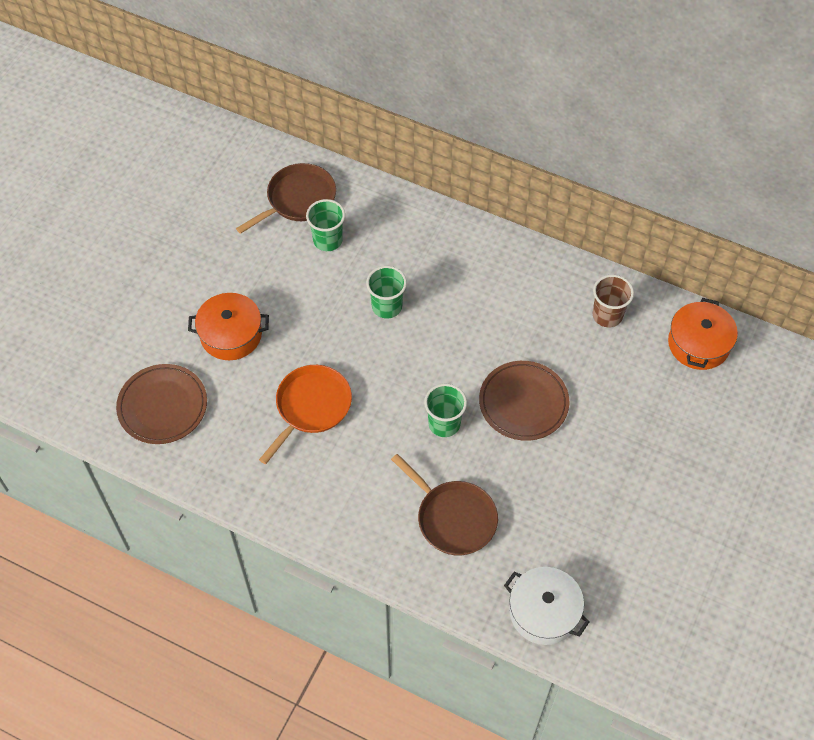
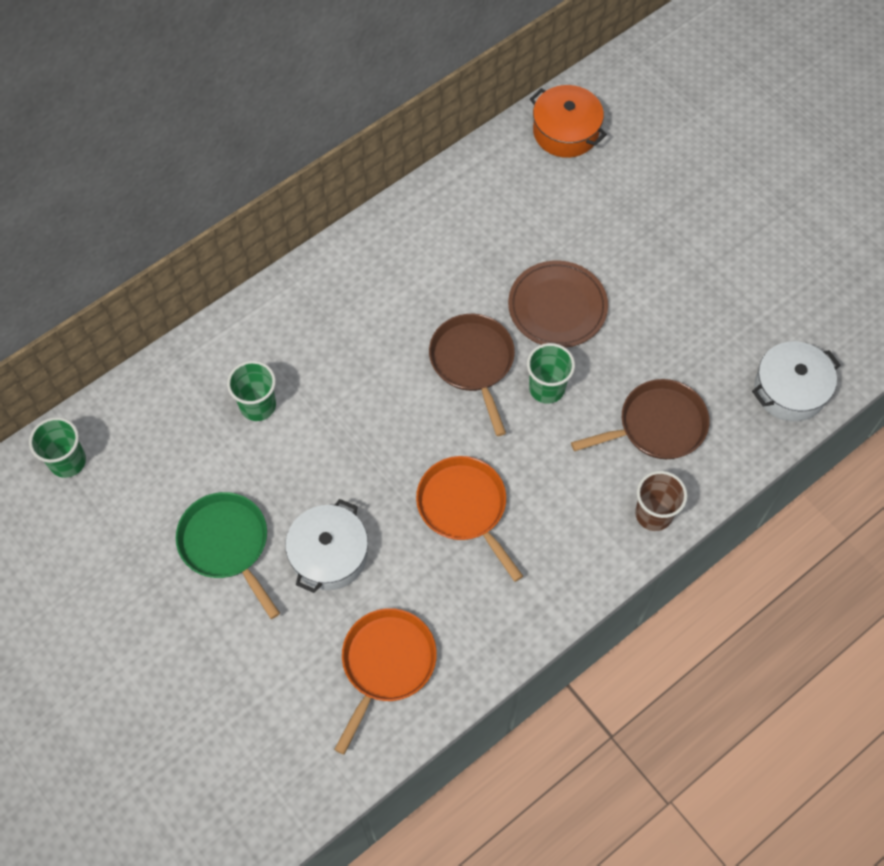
camera: 65 degrees left, 5 degrees up
brown plate [116,364,207,444] -> orange pan [334,608,437,755]
orange pot [188,293,269,360] -> white pot [285,499,368,593]
brown pan [236,163,336,234] -> brown pan moved to [429,314,515,436]
green cup [366,266,407,318] -> green cup moved to [29,417,86,478]
brown cup [593,275,634,327] -> brown cup moved to [635,471,687,531]
none -> green pan [176,492,280,619]

